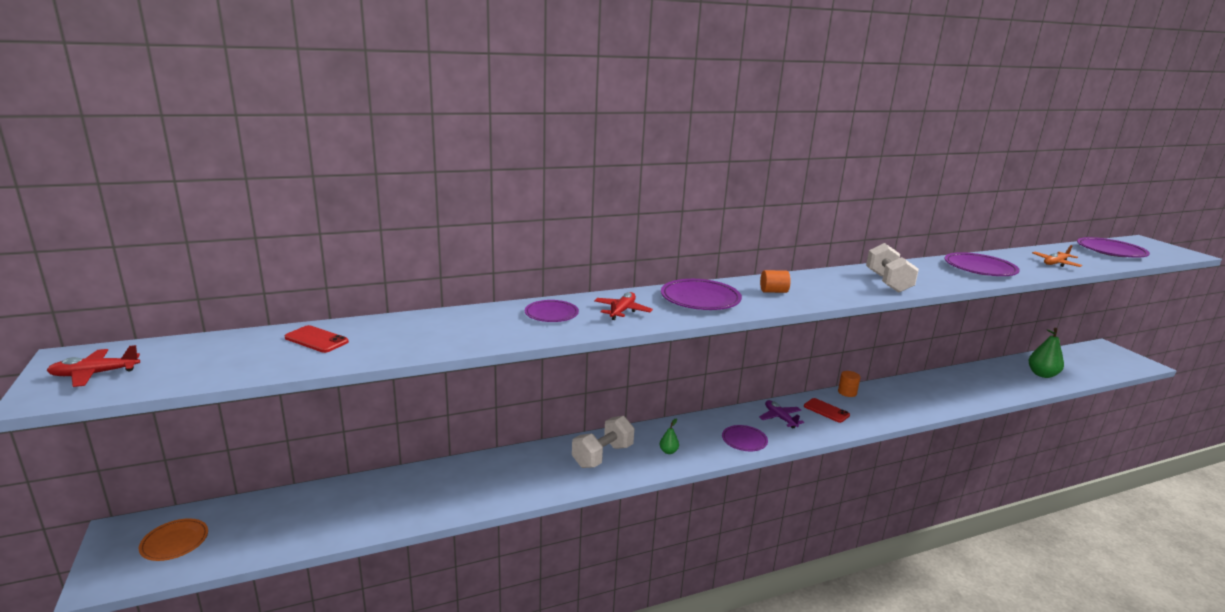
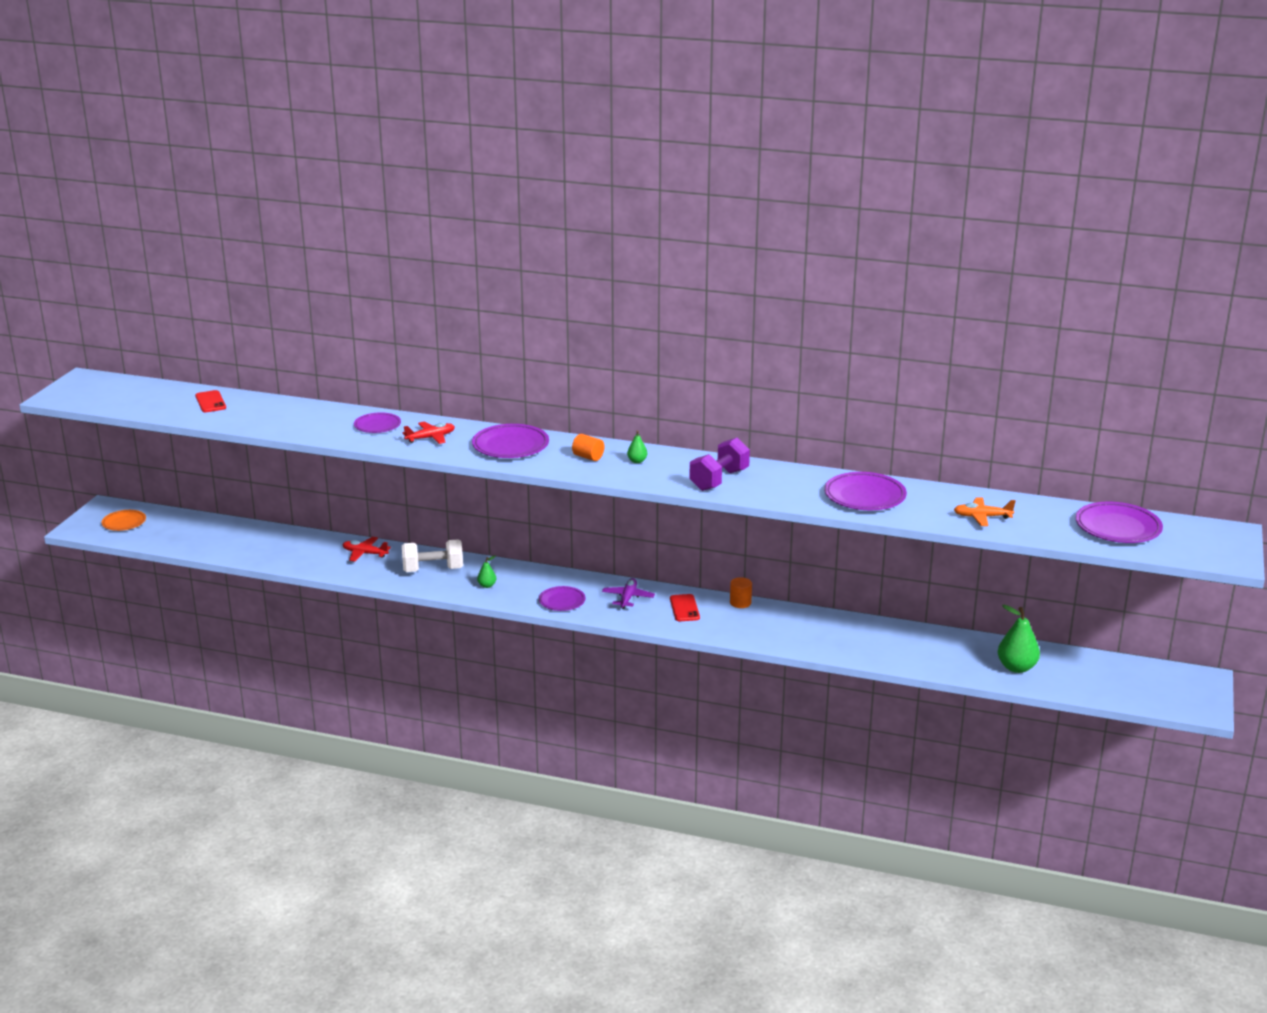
camera: 40 degrees right, 5 degrees up
red plane [47,345,140,387] -> red plane moved to [342,537,391,562]
white dumbbell [866,243,919,293] -> purple dumbbell [689,438,750,491]
none -> green pear [627,430,647,463]

